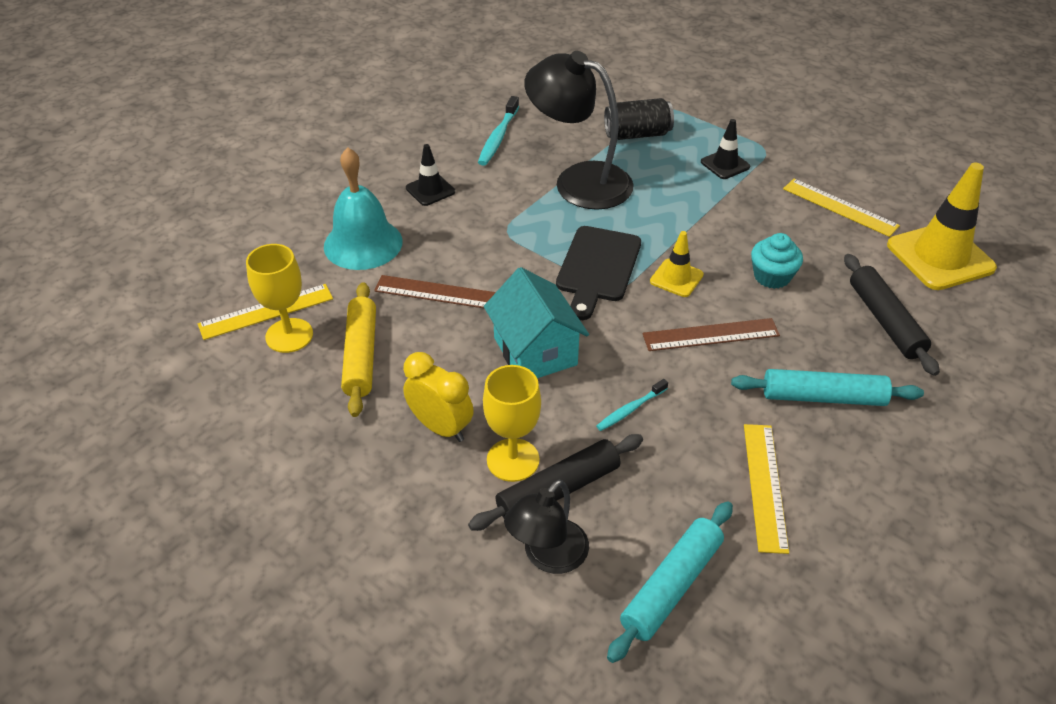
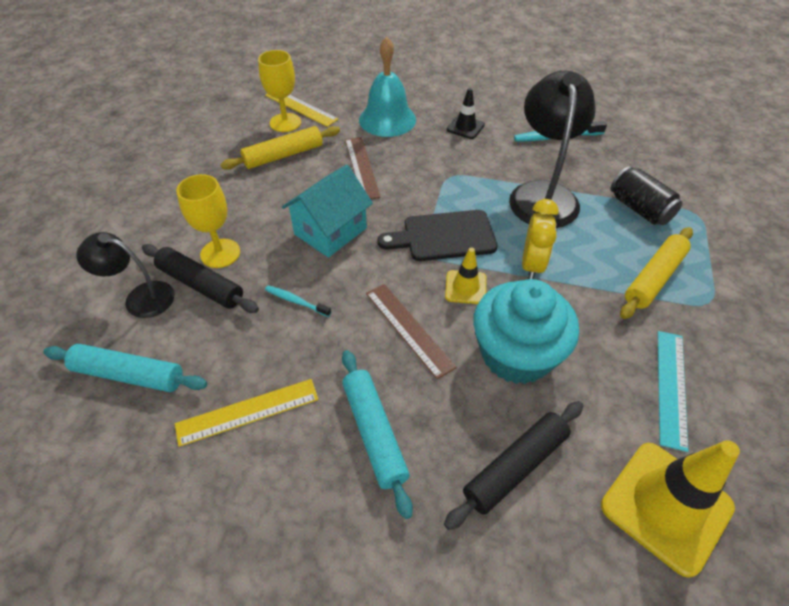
camera: 65 degrees right, 5 degrees up
yellow clock [403,352,474,442] -> yellow clock moved to [522,199,558,279]
black traffic cone [701,119,750,179] -> yellow rolling pin [620,227,693,319]
turquoise cupcake [751,233,803,289] -> turquoise cupcake [473,279,579,384], size x1.90
yellow ruler [783,179,900,237] -> turquoise ruler [658,331,688,452]

